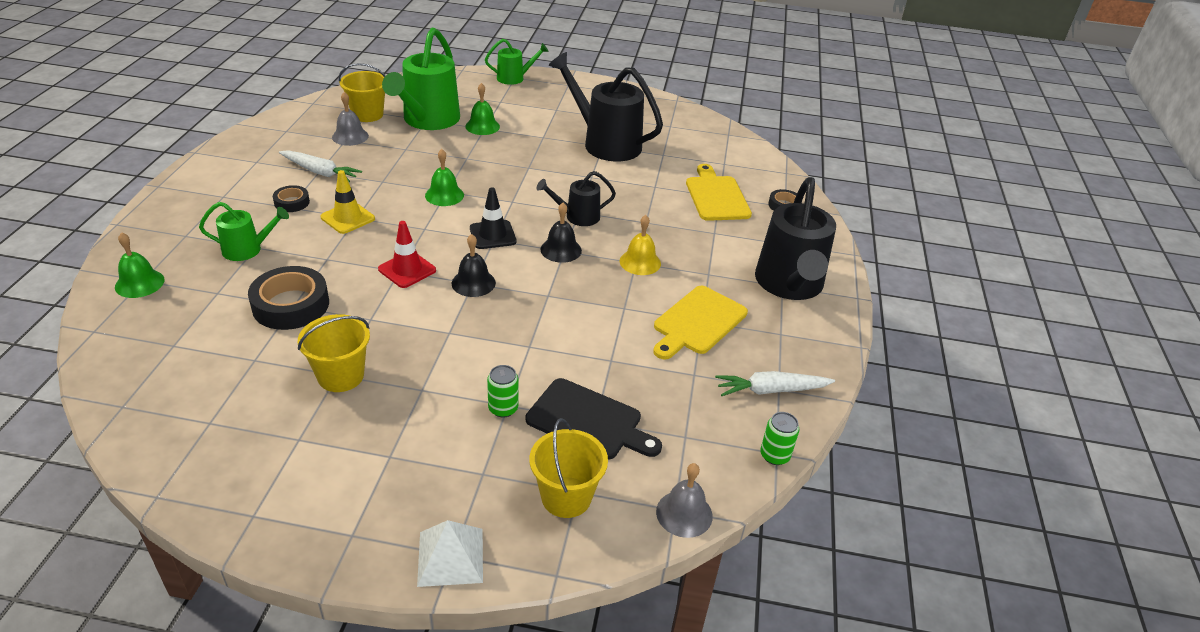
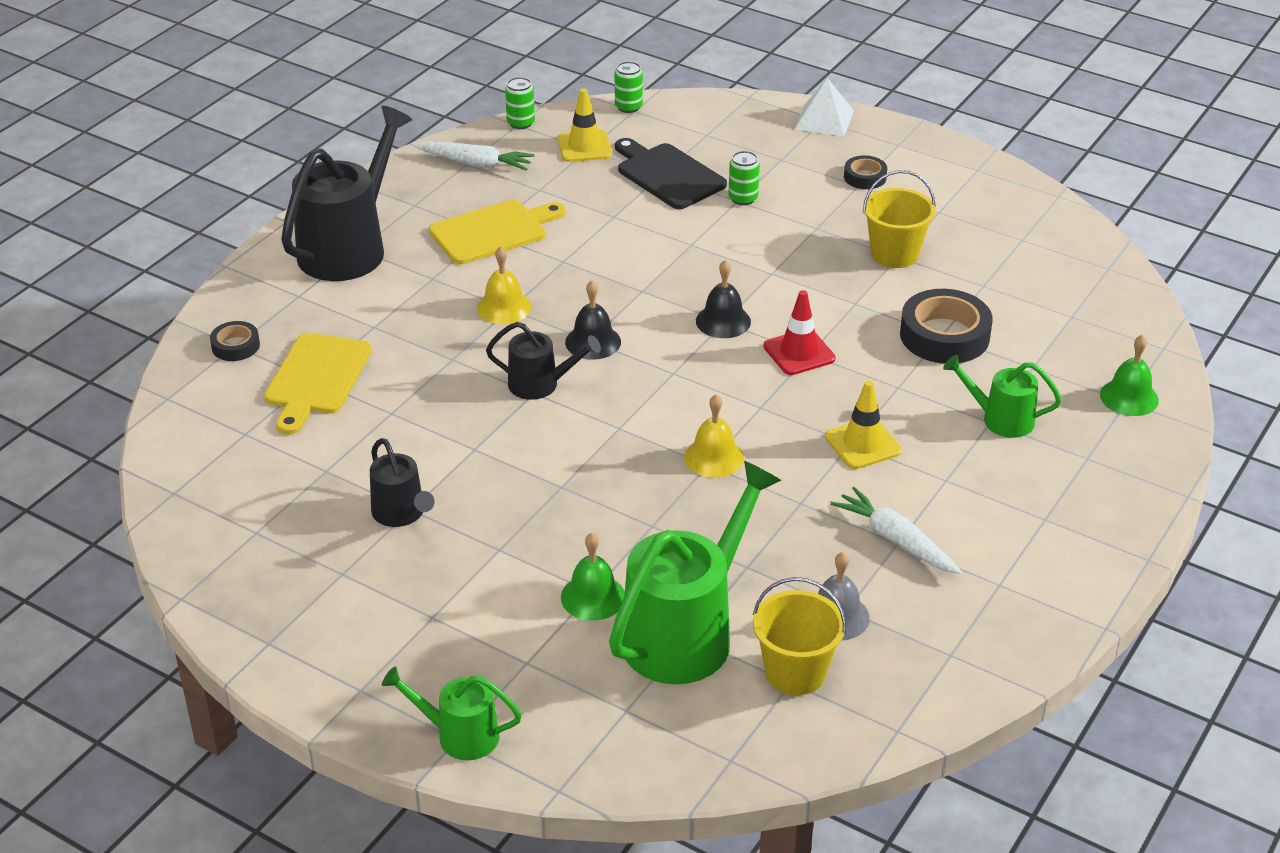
camera: 155 degrees left, 0 degrees up
black tape [273,185,310,212] -> black tape moved to [844,155,887,189]
green bell [425,149,464,206] -> yellow bell [684,394,744,478]
black traffic cone [470,188,517,249] -> none
yellow bucket [529,418,608,518] -> none
black watering can [549,52,663,162] -> black watering can [370,438,435,527], size x0.52
grey bell [656,463,713,538] -> green can [615,61,643,113]
none -> yellow traffic cone [558,88,612,162]

